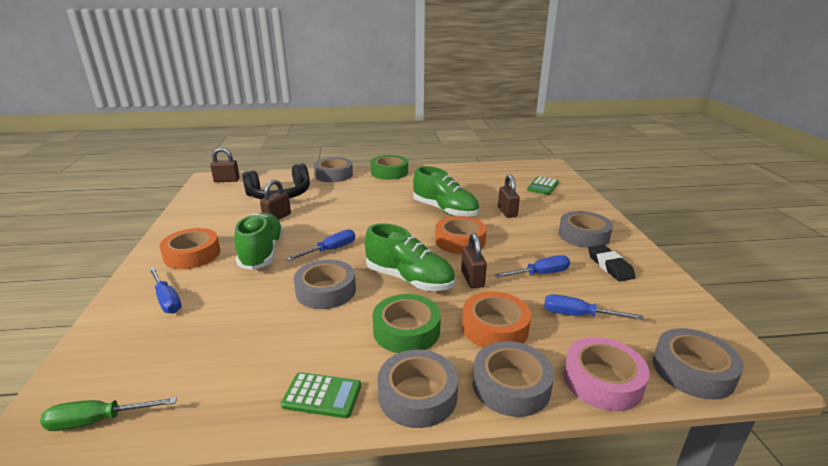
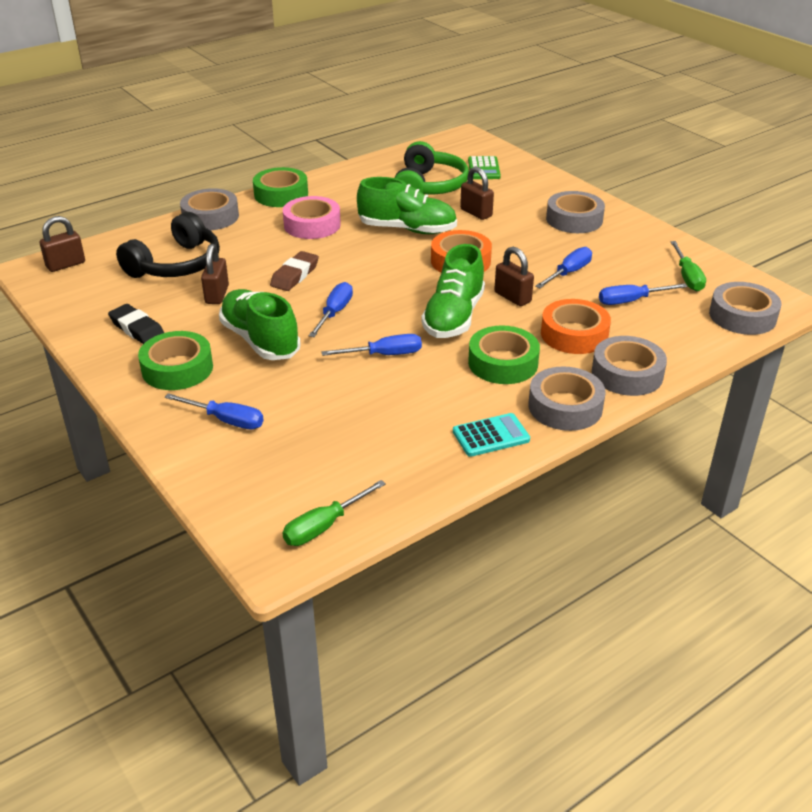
camera: 30 degrees left, 10 degrees up
orange tape [160,228,220,269] -> green tape [138,331,213,390]
green calculator [281,372,361,418] -> turquoise calculator [453,413,530,457]
grey tape [294,260,356,309] -> blue screwdriver [321,334,422,356]
green shoe [365,223,455,291] -> green shoe turned 105 degrees clockwise [422,244,485,338]
pink tape [563,337,649,411] -> pink tape moved to [283,196,341,239]
black eraser [588,245,635,281] -> black eraser moved to [108,304,164,344]
none -> brown eraser [270,251,319,291]
none -> green headphones [395,141,469,195]
none -> green screwdriver [670,241,706,291]

